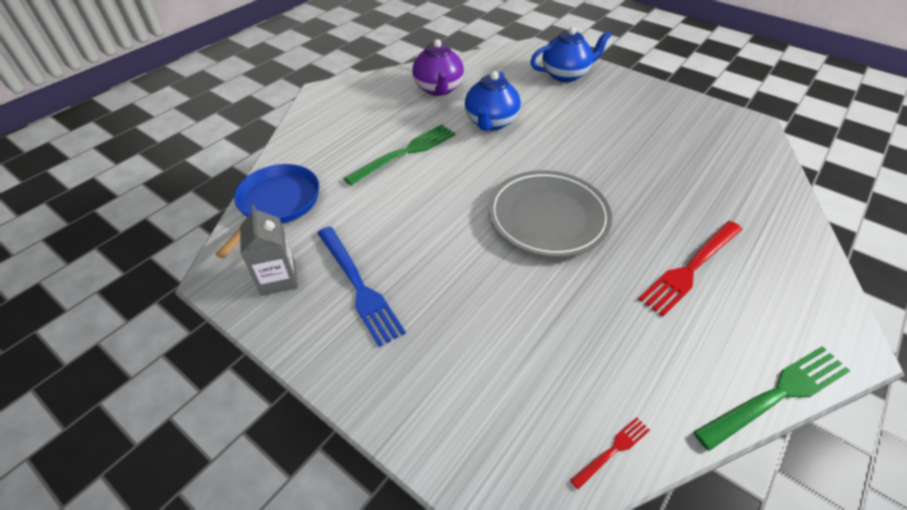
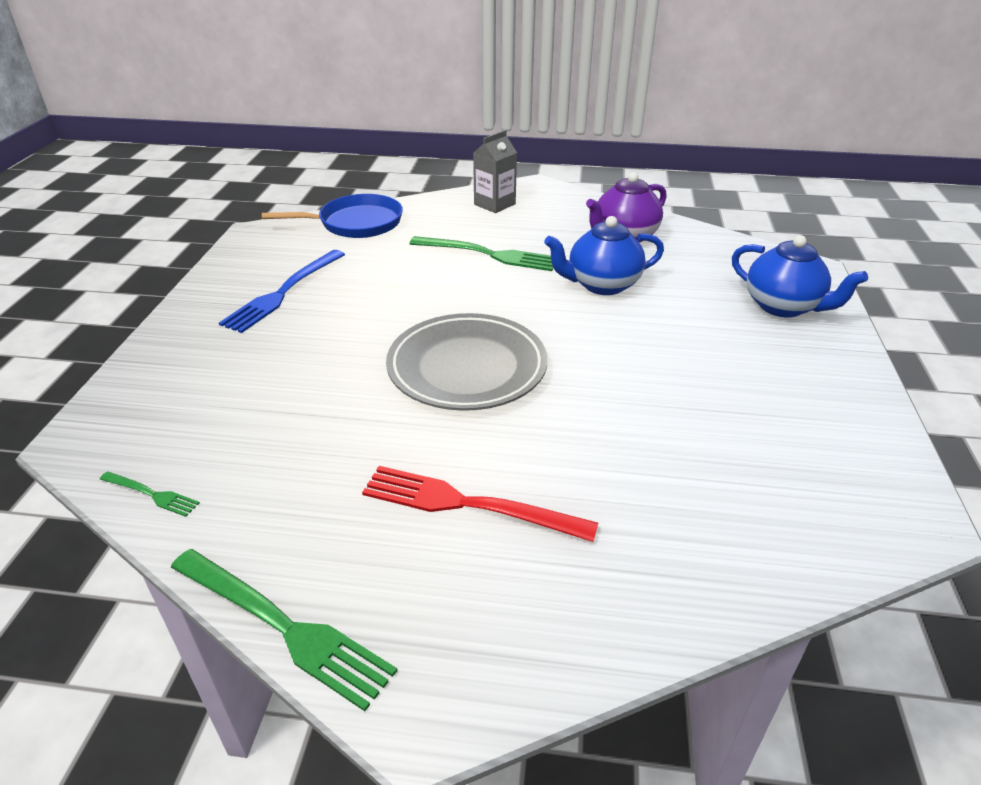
camera: 60 degrees right, 10 degrees down
grey carton [240,205,298,296] -> grey carton moved to [473,130,517,213]
red fork [570,417,650,489] -> green fork [100,471,200,517]

